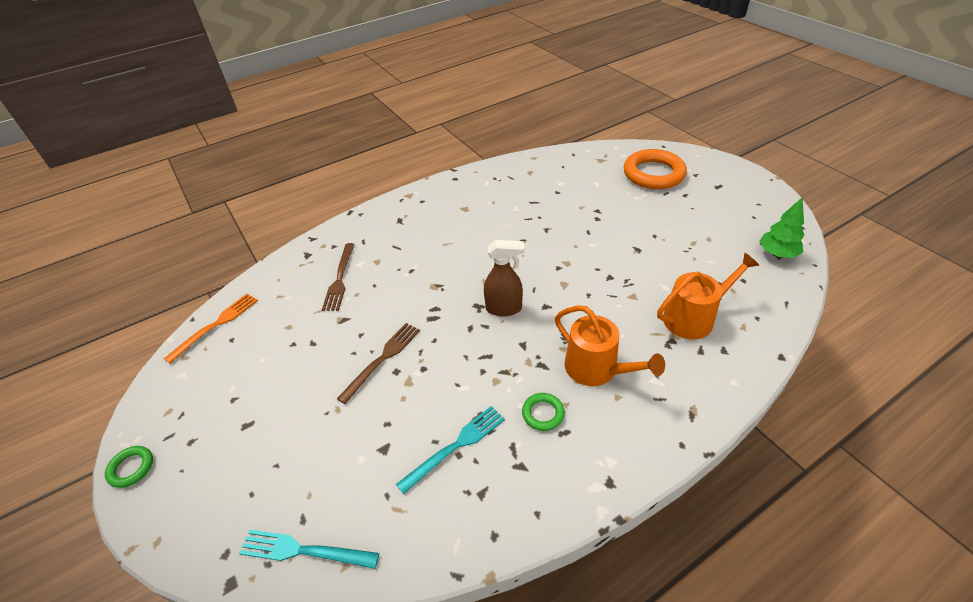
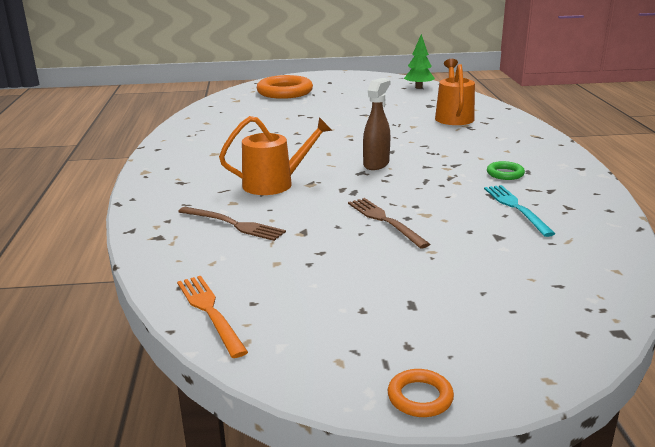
camera: 65 degrees left, 20 degrees down
green ring [105,446,153,488] -> orange ring [388,369,454,417]
turquoise fork [239,530,379,569] -> none
orange watering can [555,305,665,386] -> orange watering can moved to [219,116,332,195]

